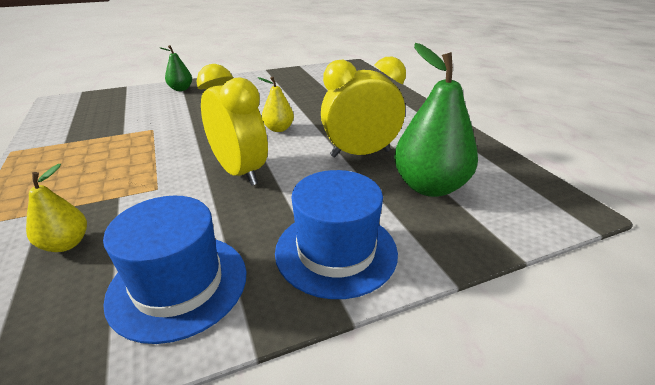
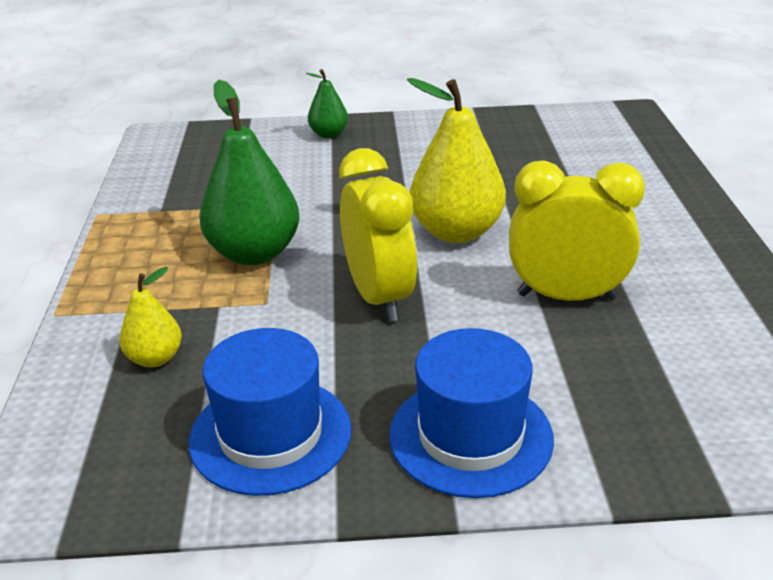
camera: 20 degrees right, 0 degrees up
yellow pear [258,77,294,132] -> yellow pear [407,78,506,243], size x1.91
green pear [394,43,478,197] -> green pear moved to [199,80,300,265]

